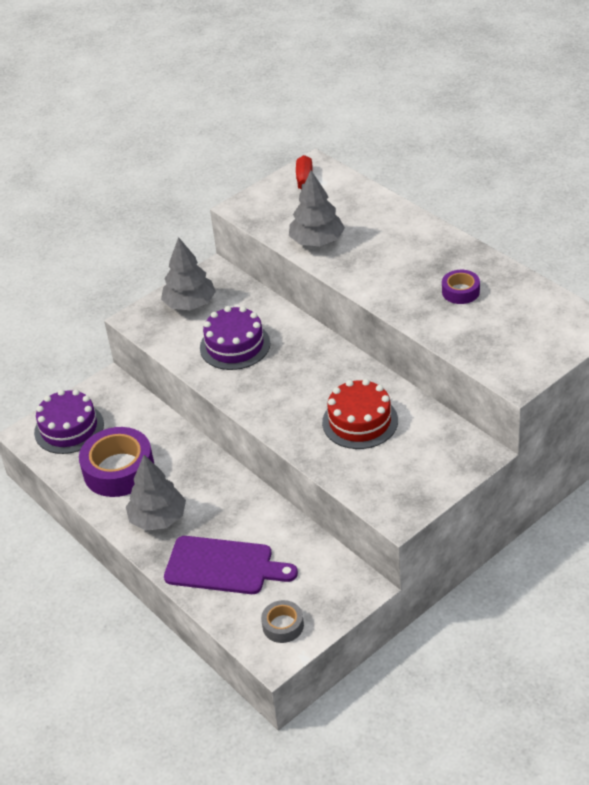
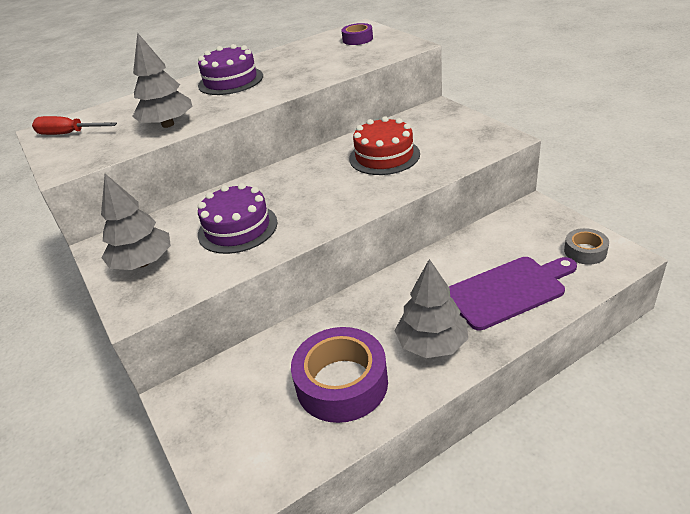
camera: 80 degrees left, 5 degrees down
purple cake [34,389,104,454] -> purple cake moved to [198,44,263,95]
purple cutting board [164,536,298,594] -> purple cutting board turned 45 degrees clockwise [449,257,577,330]
purple tape [442,270,480,304] -> purple tape moved to [341,23,373,45]

